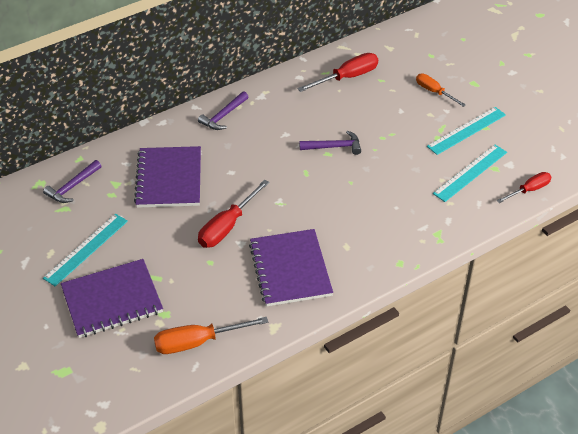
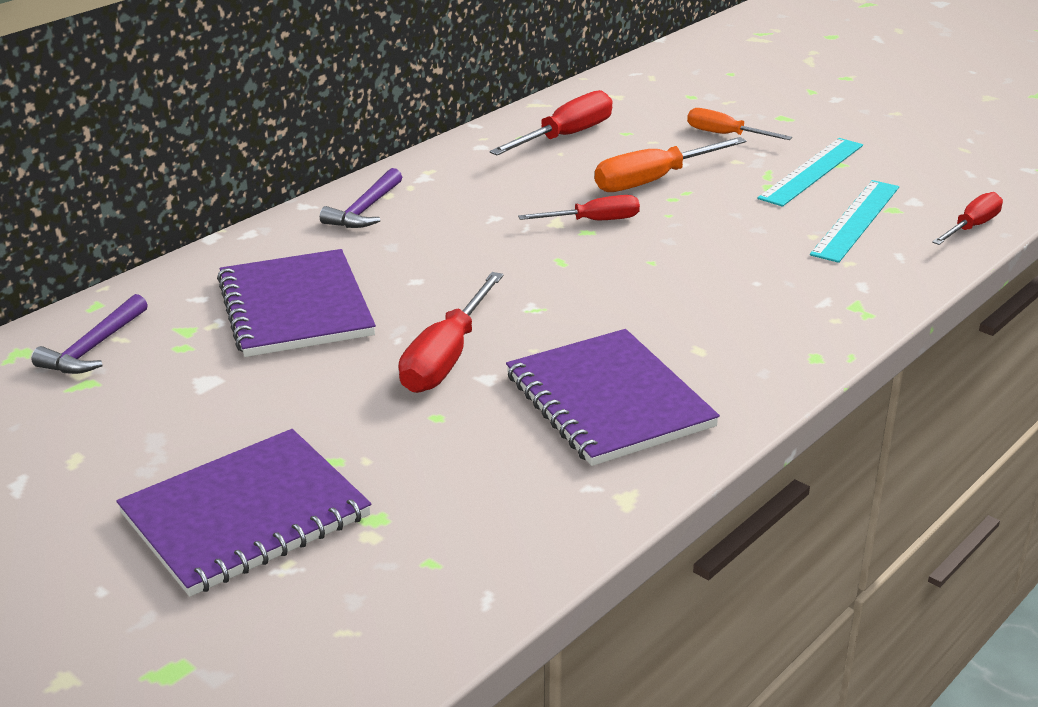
camera: 15 degrees left, 15 degrees down
turquoise ruler [43,214,128,286] -> none
orange screwdriver [154,317,268,354] -> orange screwdriver moved to [595,137,747,192]
purple hammer [299,131,361,155] -> red screwdriver [518,195,640,220]

